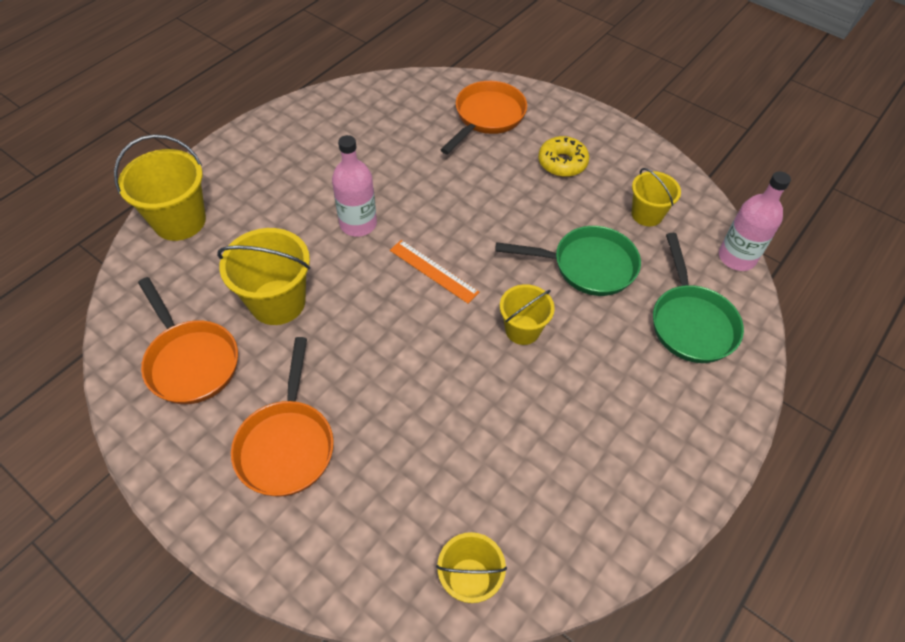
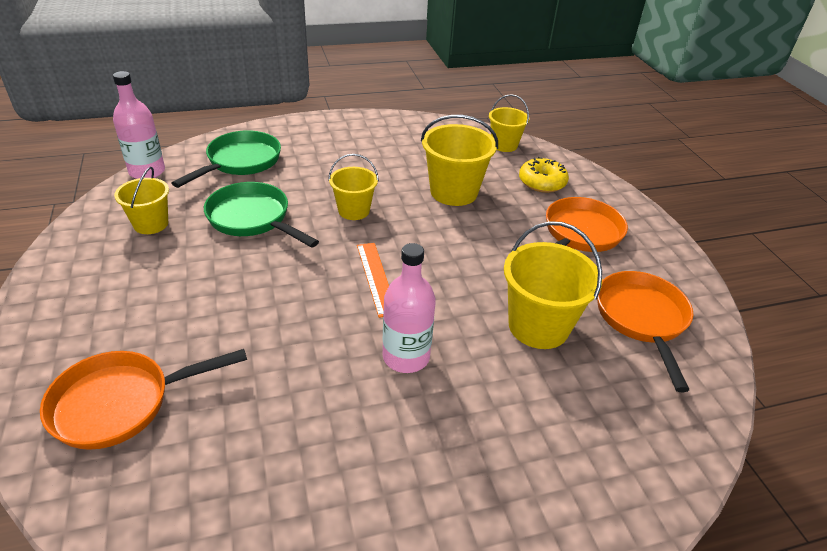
camera: 145 degrees left, 15 degrees down
yellow bucket [114,134,206,241] -> yellow bucket moved to [421,115,498,206]
yellow donut [538,136,589,177] -> yellow donut moved to [519,157,569,193]

